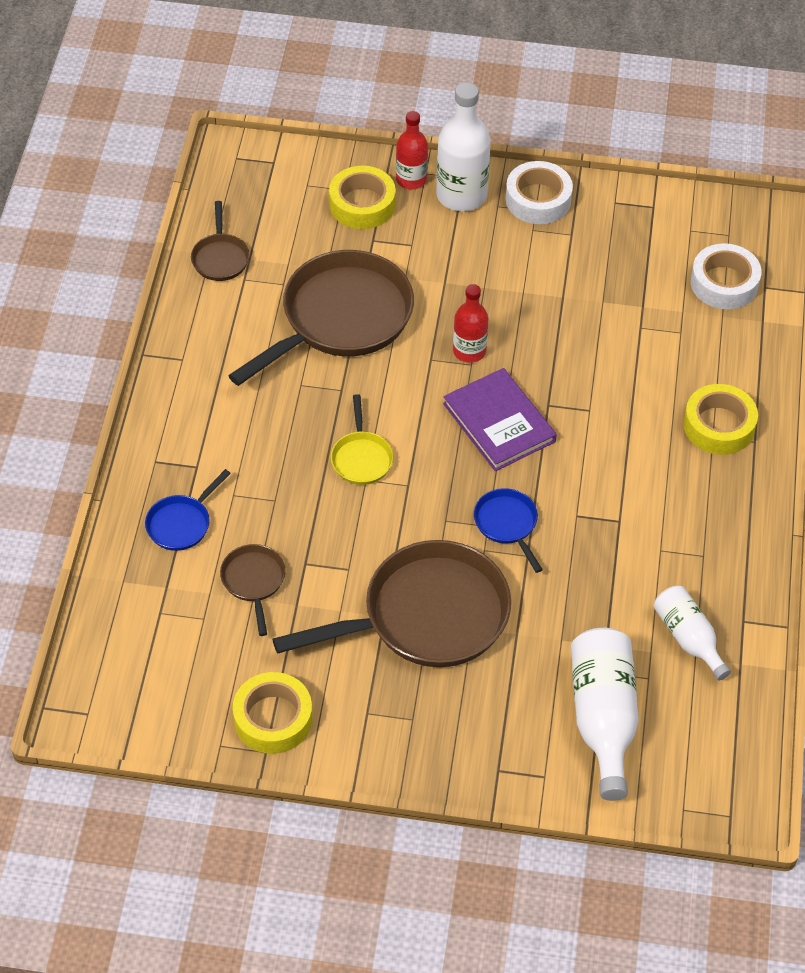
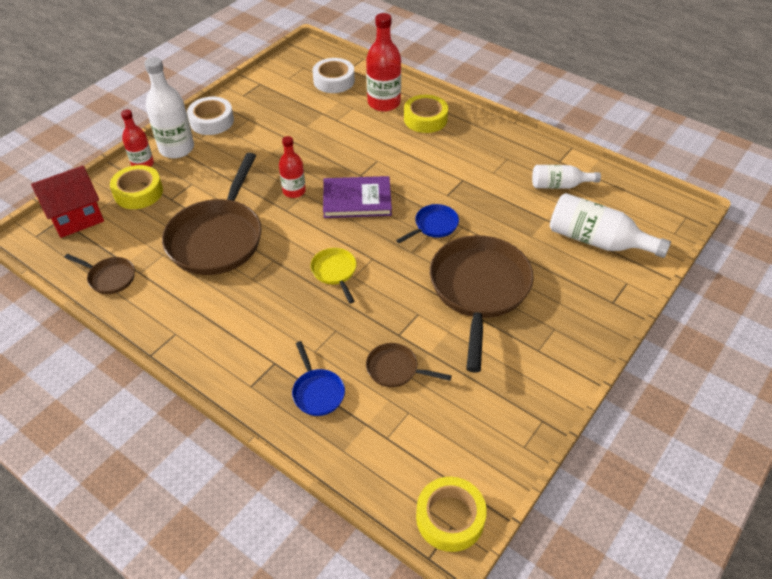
camera: 60 degrees left, 5 degrees down
brown pan [228,250,414,386] -> brown pan turned 150 degrees counterclockwise [162,153,262,275]
yellow tape [233,672,312,754] -> yellow tape moved to [416,477,487,552]
yellow pan [331,394,393,485] -> yellow pan turned 135 degrees counterclockwise [310,248,357,303]
blue pan [474,488,543,573] -> blue pan turned 135 degrees clockwise [396,204,459,243]
none -> red house [31,166,104,238]
none -> red bottle [366,13,401,112]

